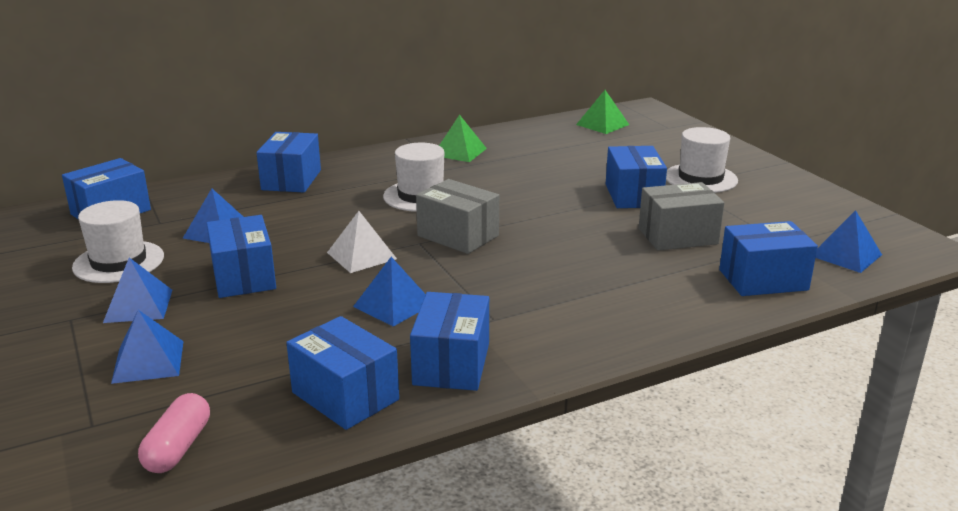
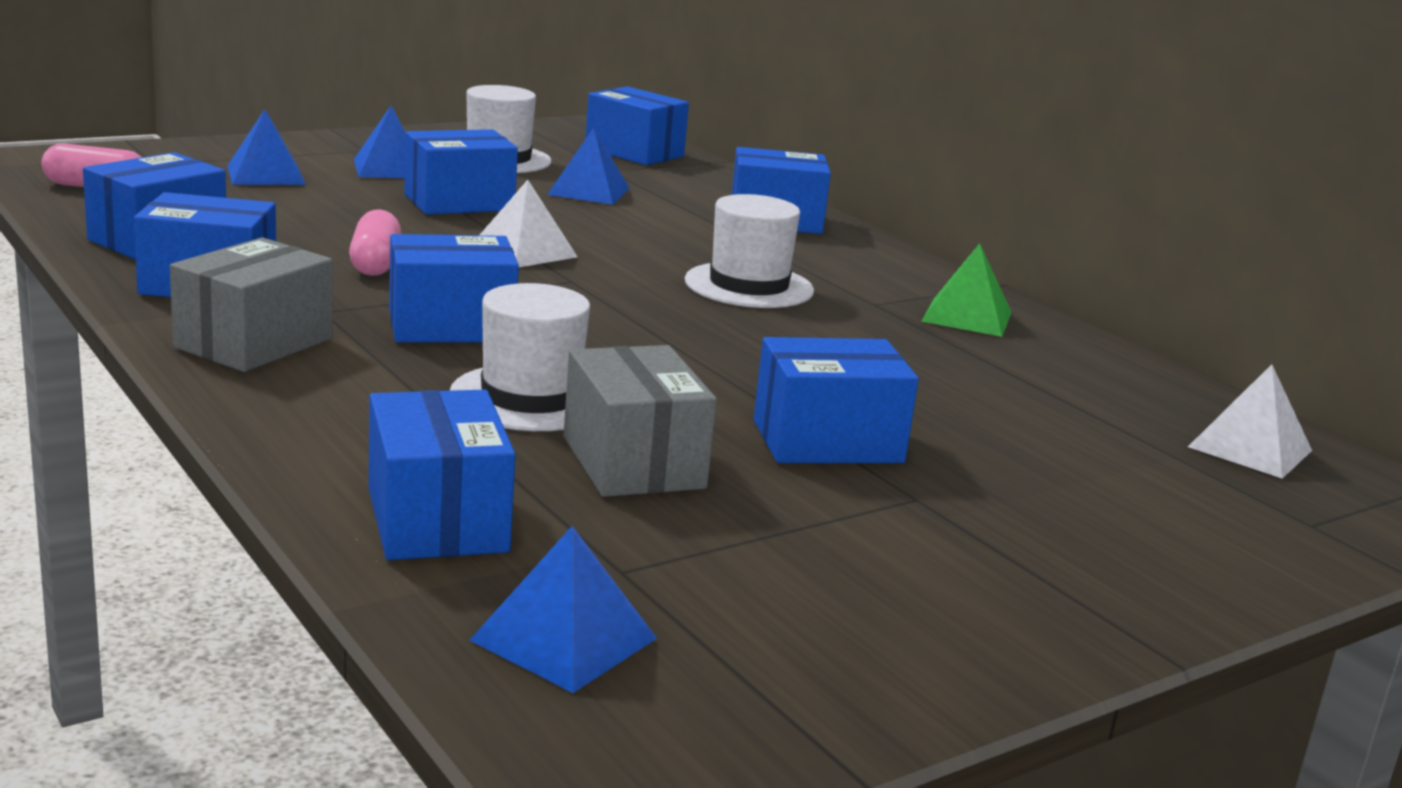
camera: 80 degrees right, 5 degrees down
blue pyramid [353,257,426,327] -> pink capsule [349,209,401,276]
grey box [416,179,499,254] -> grey box moved to [170,238,333,372]
green pyramid [576,90,629,134] -> white pyramid [1188,364,1312,479]
white hat [666,127,738,193] -> white hat moved to [450,283,590,431]
none -> blue box [389,234,519,343]

